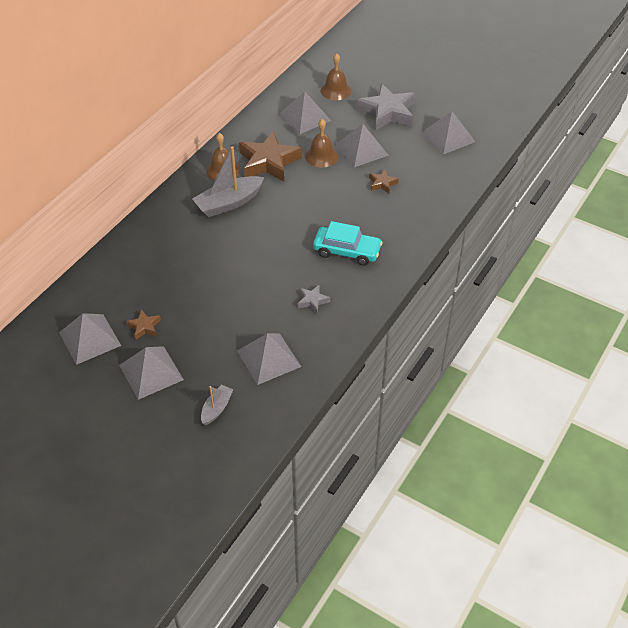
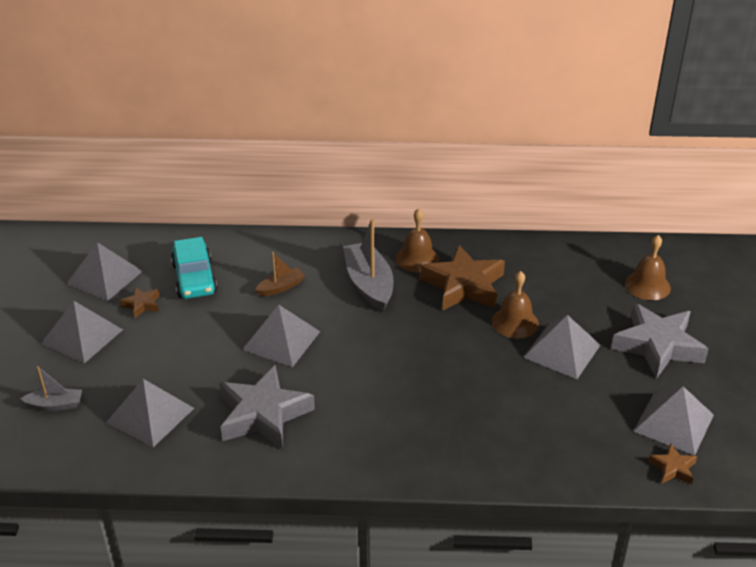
camera: 60 degrees right, 10 degrees down
grey boat [192,146,264,217] -> grey boat turned 45 degrees clockwise [343,219,394,312]
grey pyramid [279,91,331,134] -> grey pyramid moved to [242,305,320,367]
grey star [298,285,330,314] -> grey star [219,365,315,450], size x2.17
turquoise car [313,221,383,266] -> turquoise car moved to [171,237,217,299]
brown star [369,170,399,193] -> brown star moved to [648,443,697,485]
none -> brown boat [255,252,305,296]

